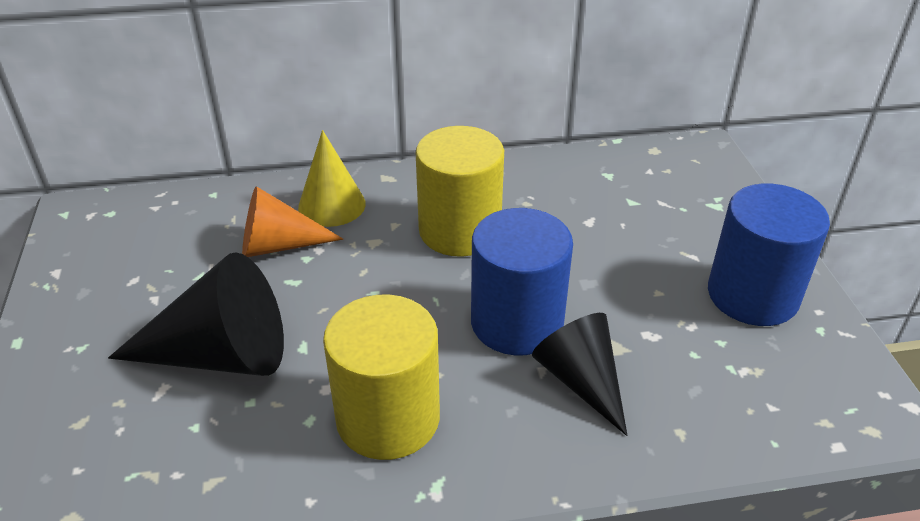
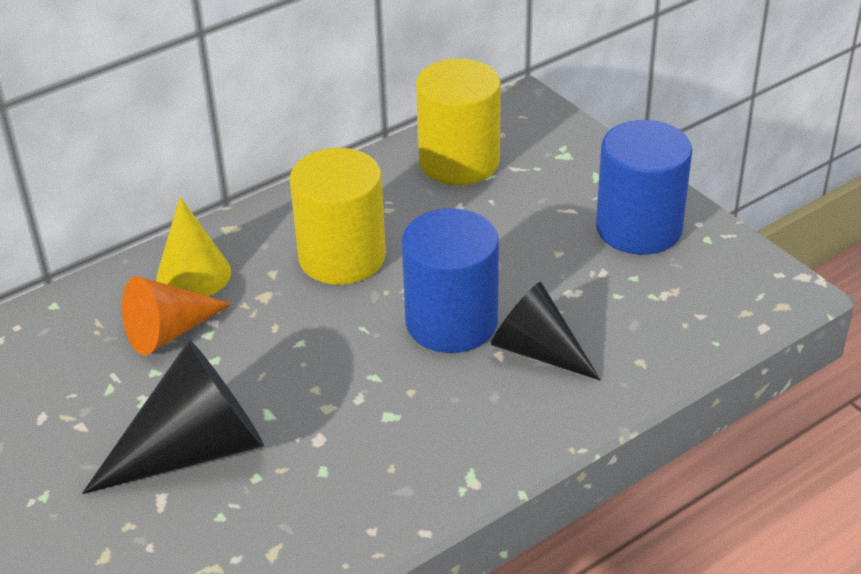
camera: 25 degrees left, 0 degrees up
yellow cylinder [323,295,440,460] -> yellow cylinder moved to [416,58,501,185]

